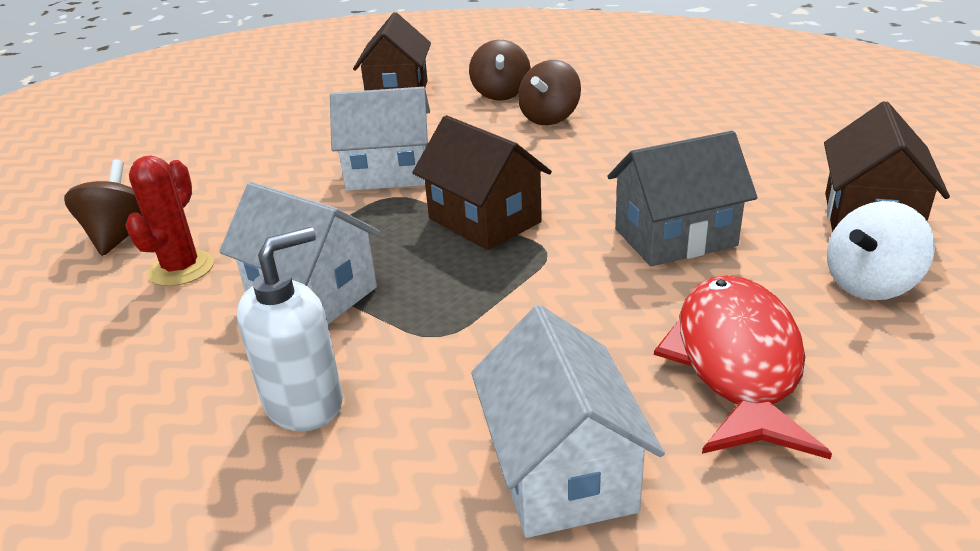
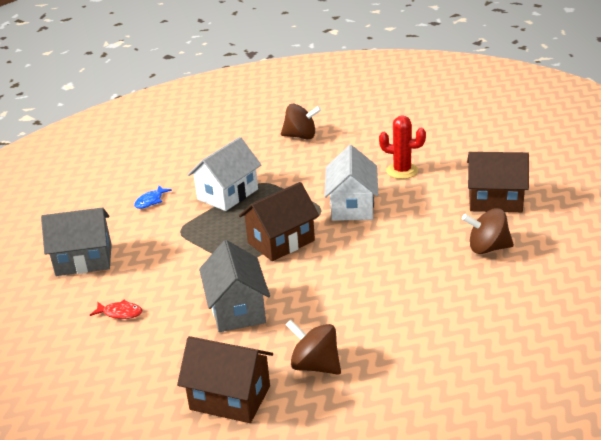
camera: 95 degrees right, 0 degrees up
red cactus [125,155,214,286] -> red cactus moved to [379,115,426,179]
white soap dispenser [237,227,343,431] -> blue fish [134,186,172,209]
white house [471,305,665,538] -> grey house [41,207,112,276]
brown spinning top [518,60,581,125] -> brown spinning top moved to [286,319,341,375]
red fish [654,275,832,460] -> red fish [90,300,142,319], size x0.42
white spinning top [827,201,935,300] -> none

